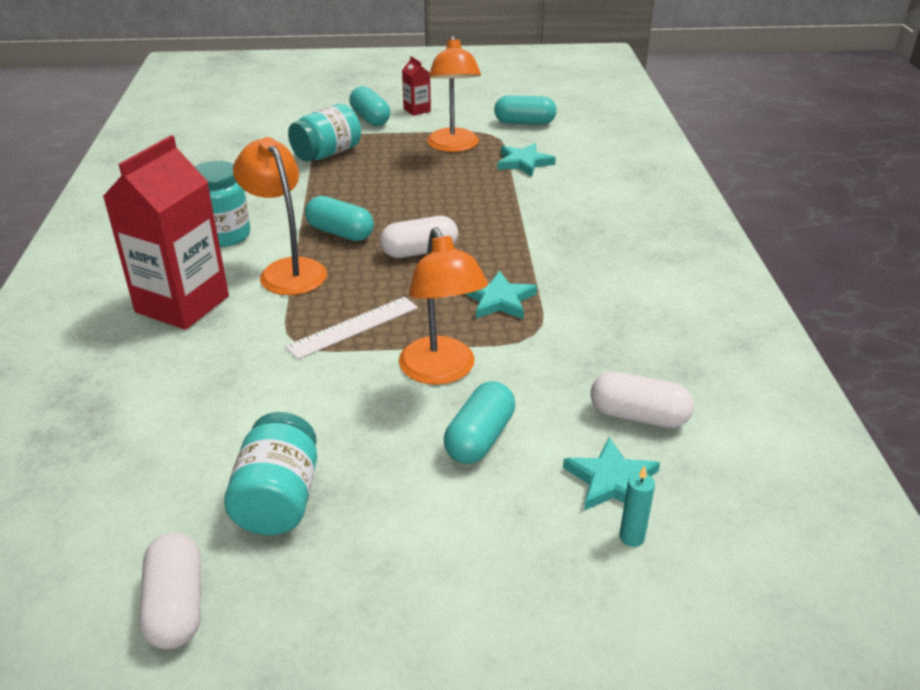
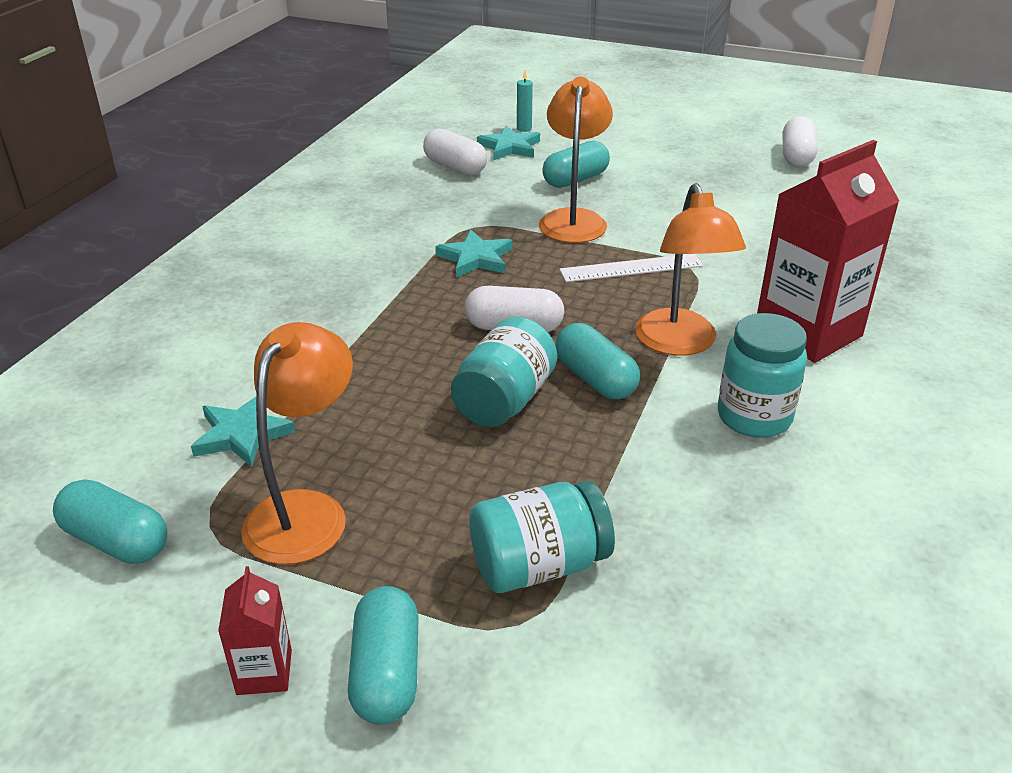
camera: 155 degrees left, 0 degrees up
turquoise jar [224,412,317,535] -> turquoise jar moved to [451,317,557,427]

